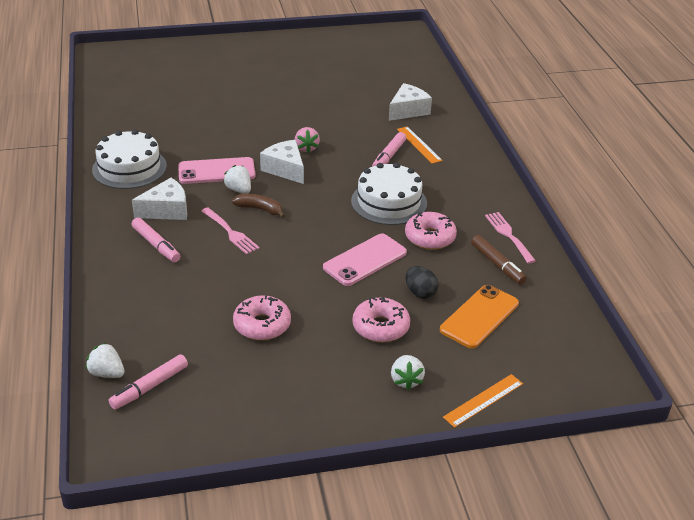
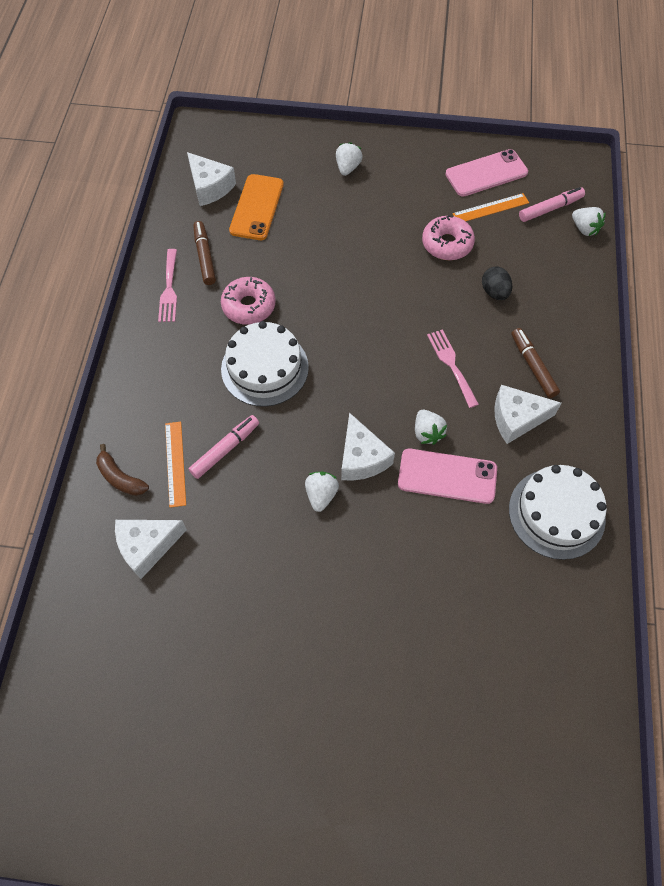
camera: 160 degrees left, 25 degrees up
pink marker [132,218,180,262] -> brown marker [511,328,560,398]
brown banana [232,194,285,218] -> brown banana moved to [96,444,149,496]
pink strawberry [295,127,320,153] -> white strawberry [305,472,339,512]
pink phone [323,234,407,286] -> pink phone moved to [445,149,528,197]
pink donut [352,297,410,342] -> none
black egg [405,266,439,299] -> black egg moved to [482,266,512,300]
orange phone [440,285,519,349] -> orange phone turned 45 degrees counterclockwise [229,174,284,240]
orange ruler [443,374,523,428] -> orange ruler moved to [453,193,529,221]
none -> white cheese [187,152,236,206]

